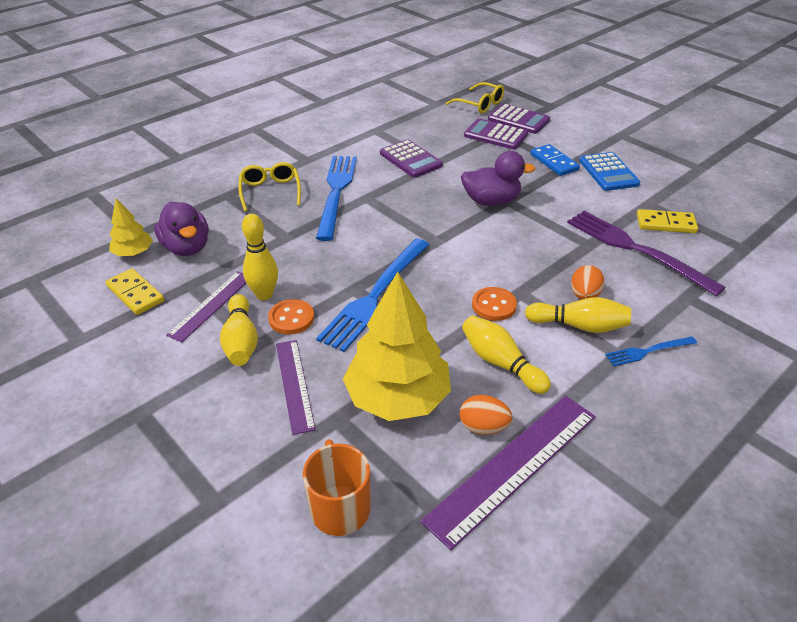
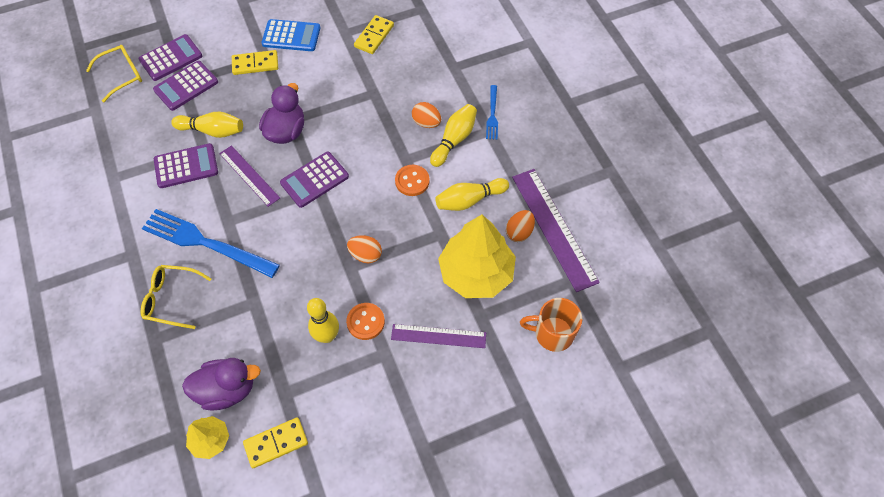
camera: 70 degrees left, 20 degrees up
purple ruler [166,271,246,342] -> purple ruler moved to [219,145,280,207]
yellow bowling pin [220,294,258,366] -> yellow bowling pin moved to [171,112,243,138]
blue fork [316,239,430,352] -> orange egg [347,235,382,263]
blue domino [530,144,580,176] -> yellow domino [232,50,278,75]
purple fork [567,211,726,296] -> none
none -> purple calculator [280,152,349,208]

